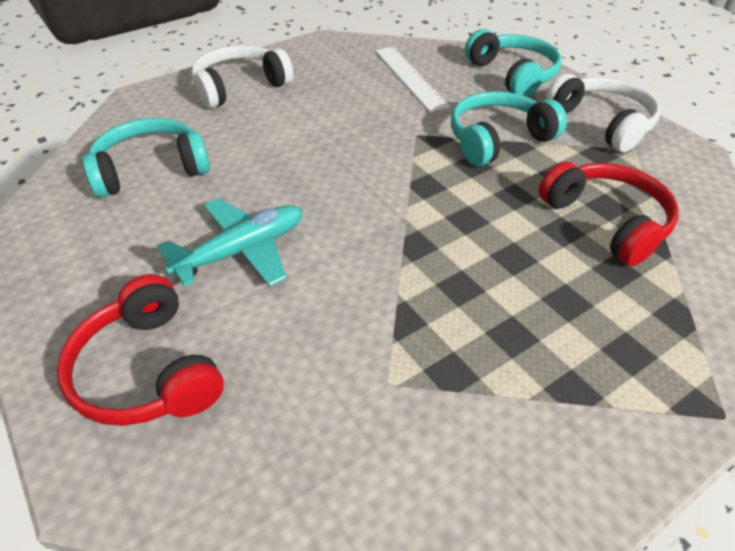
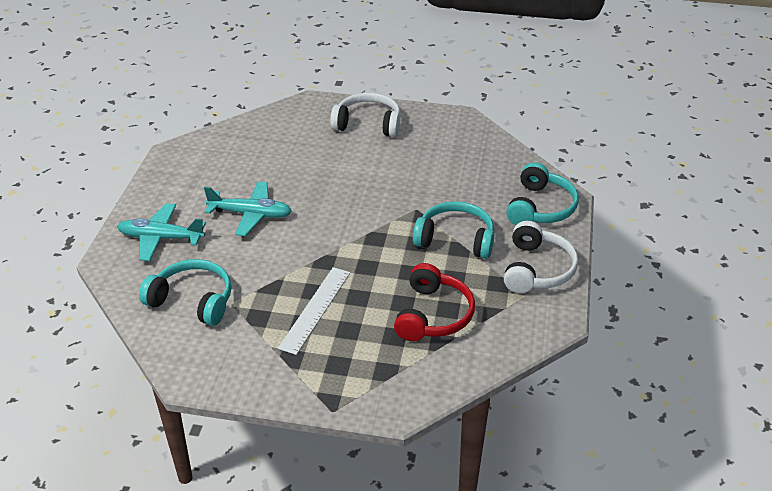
camera: 45 degrees right, 5 degrees down
red headphones [57,274,224,426] -> turquoise plane [117,203,206,261]
turquoise headphones [83,118,210,198] -> turquoise headphones moved to [139,259,232,326]
white ruler [375,47,450,112] -> white ruler moved to [278,267,350,355]

